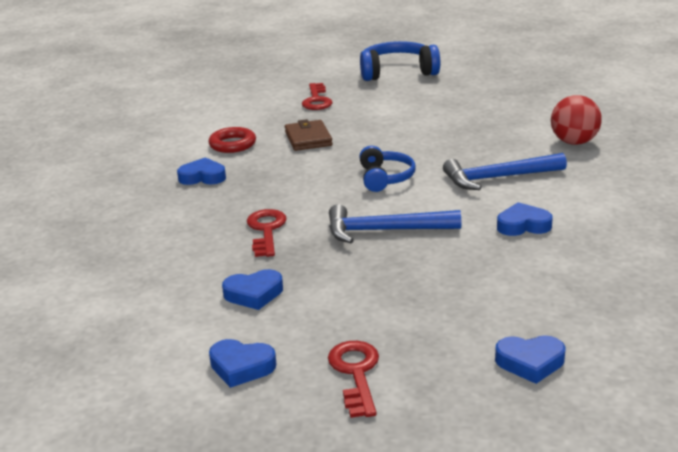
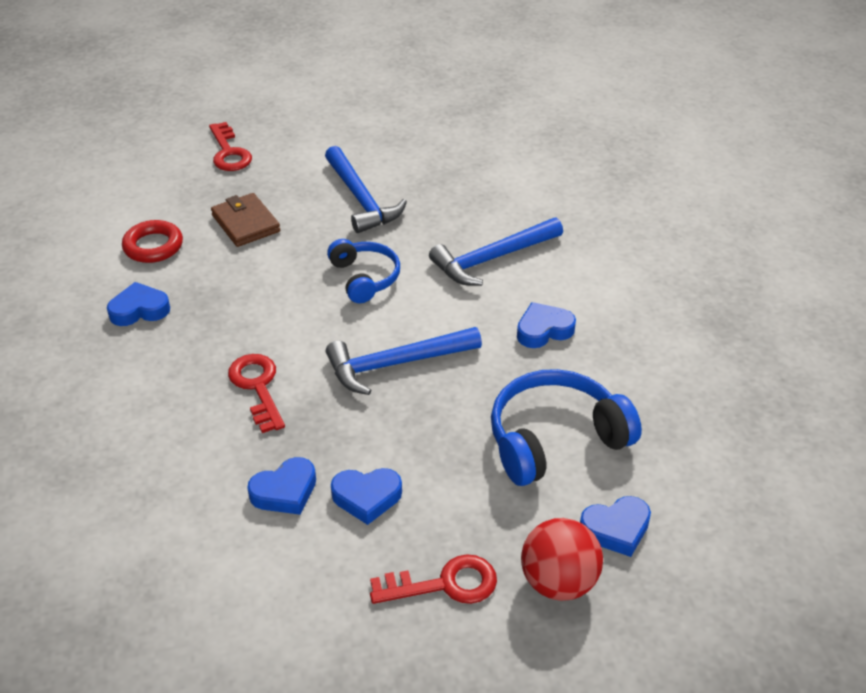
camera: 20 degrees left, 15 degrees up
blue heart [209,339,276,388] -> blue heart moved to [331,468,402,525]
red key [328,341,379,418] -> red key turned 105 degrees clockwise [370,554,497,604]
blue headphones [360,41,440,81] -> blue headphones moved to [491,369,642,486]
red ball [551,95,602,145] -> red ball moved to [521,518,603,601]
none -> blue hammer [325,146,407,233]

